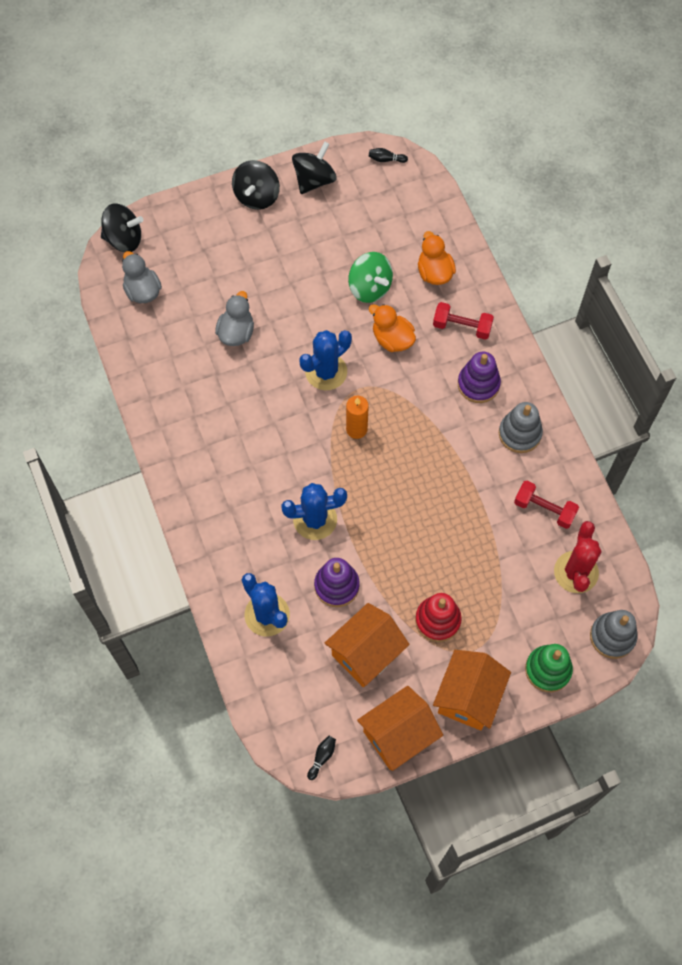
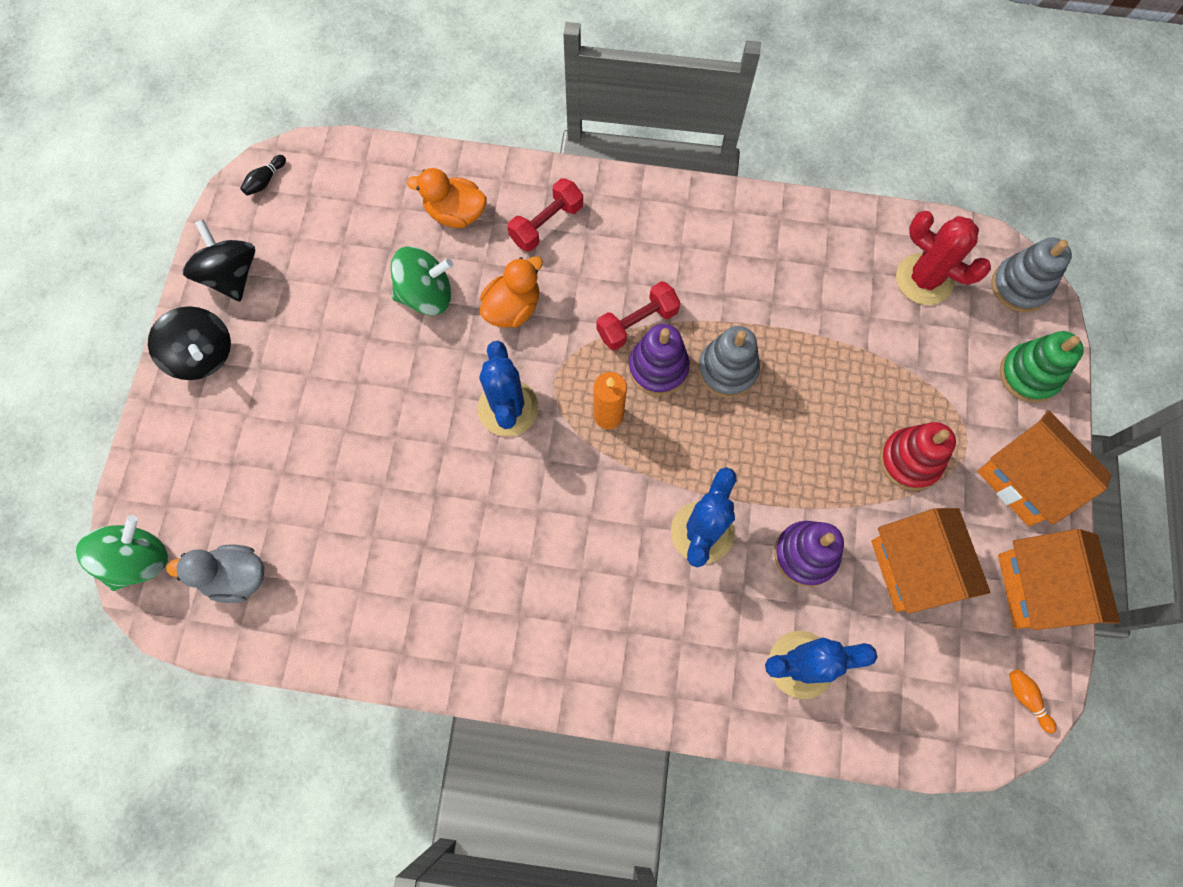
camera: 60 degrees left, 5 degrees up
black spinning top [101,203,143,252] -> green spinning top [76,515,168,591]
grey duck [215,291,254,346] -> none
black bowling pin [307,736,336,780] -> orange bowling pin [1009,669,1057,733]
orange duck [369,304,416,352] -> orange duck turned 150 degrees clockwise [480,256,543,328]
purple stacking toy [458,352,501,403] -> purple stacking toy moved to [629,324,690,396]
grey stacking toy [499,402,543,453] -> grey stacking toy moved to [698,326,760,398]
red dumbbell [514,481,579,529] -> red dumbbell moved to [596,281,680,350]

